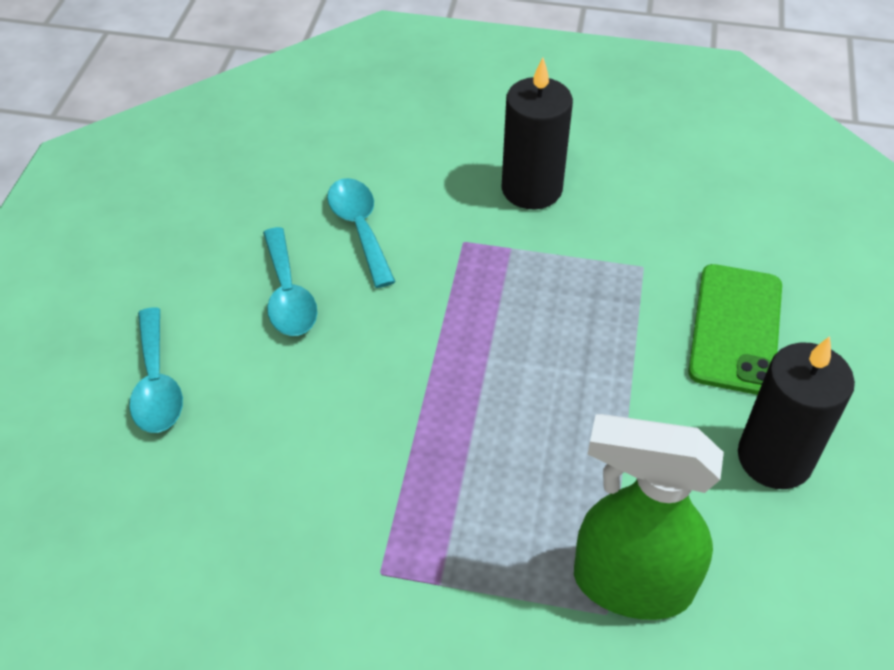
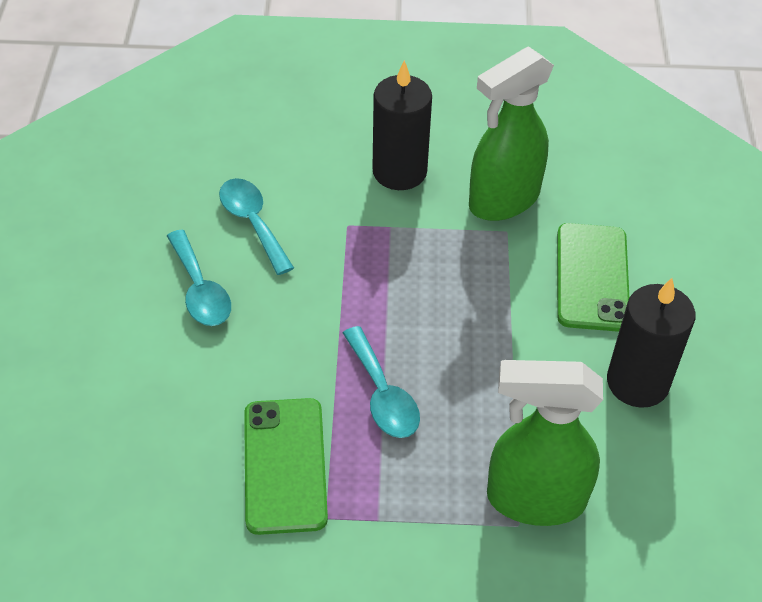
camera: 10 degrees left, 0 degrees up
turquoise spoon [129,307,183,433] -> turquoise spoon moved to [343,326,420,438]
none -> green phone [244,398,328,535]
none -> green spray bottle [469,46,554,221]

